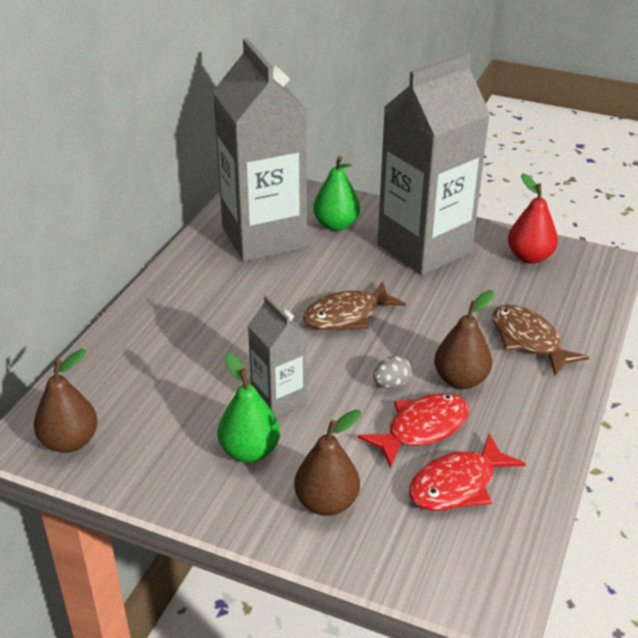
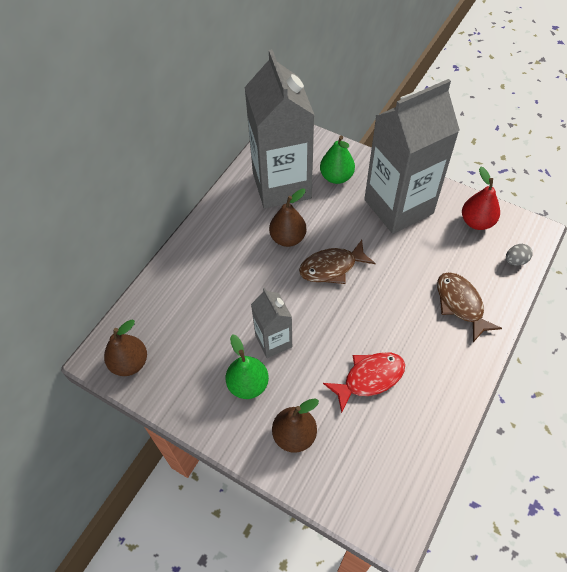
camera: 10 degrees right, 20 degrees up
grey egg [373,356,412,389] -> grey egg moved to [506,244,532,266]
red fish [409,433,526,511] -> none
brown pear [434,290,494,389] -> brown pear moved to [269,188,306,247]

